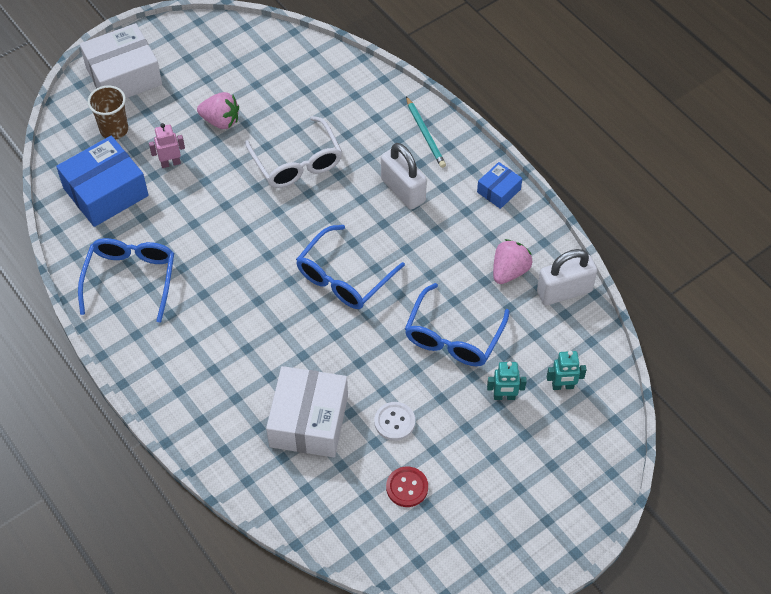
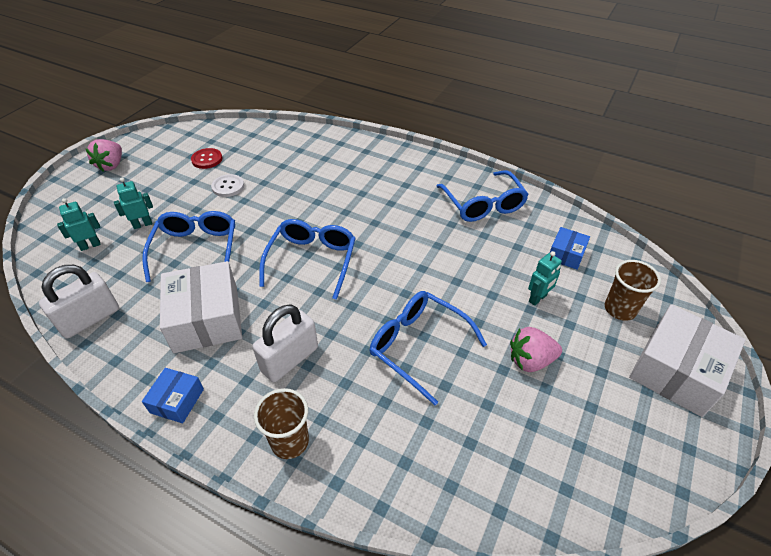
camera: 155 degrees right, 10 degrees down
blue box [56,136,149,227] -> blue box [550,227,590,270], size x0.51
pink robot [149,123,185,168] -> turquoise robot [528,251,562,306]
white glasses [245,116,342,188] -> blue glasses [370,291,487,405]
white box [266,366,348,457] -> white box moved to [160,261,242,353]
white padlock [381,143,427,210] -> white padlock turned 75 degrees counterclockwise [253,304,318,382]
turquoise pencil [406,96,446,168] -> brown cup [254,388,309,459]
pink strawberry [493,239,532,284] -> pink strawberry moved to [86,139,122,171]

